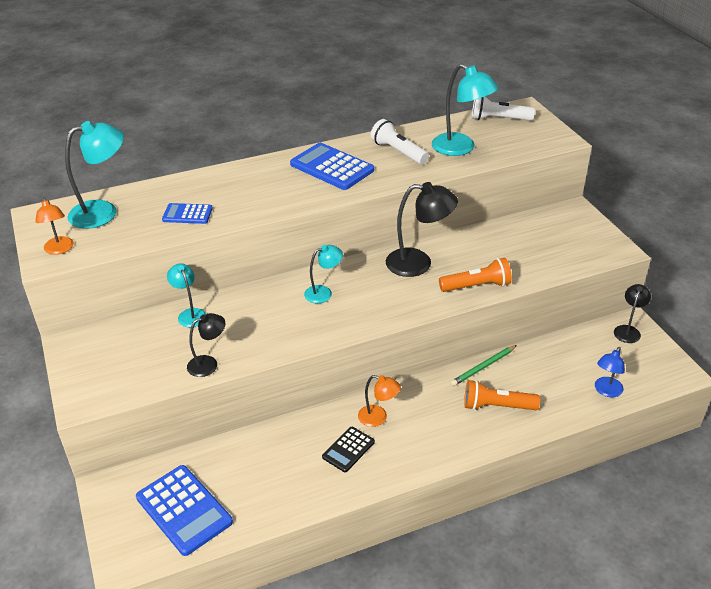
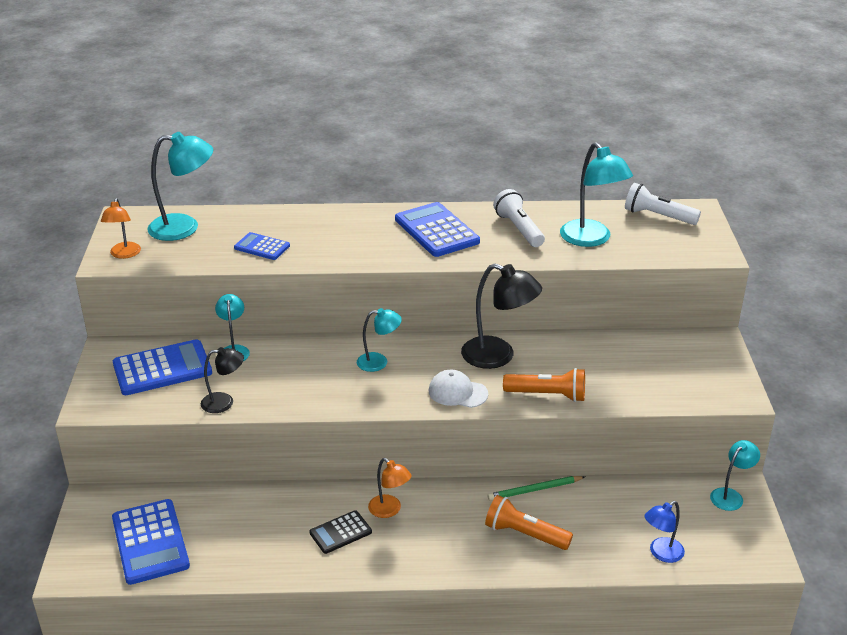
camera: 20 degrees right, 5 degrees down
black lamp [614,284,651,343] -> turquoise lamp [710,440,760,511]
none -> blue calculator [113,339,212,395]
none -> white cap [428,370,488,408]

